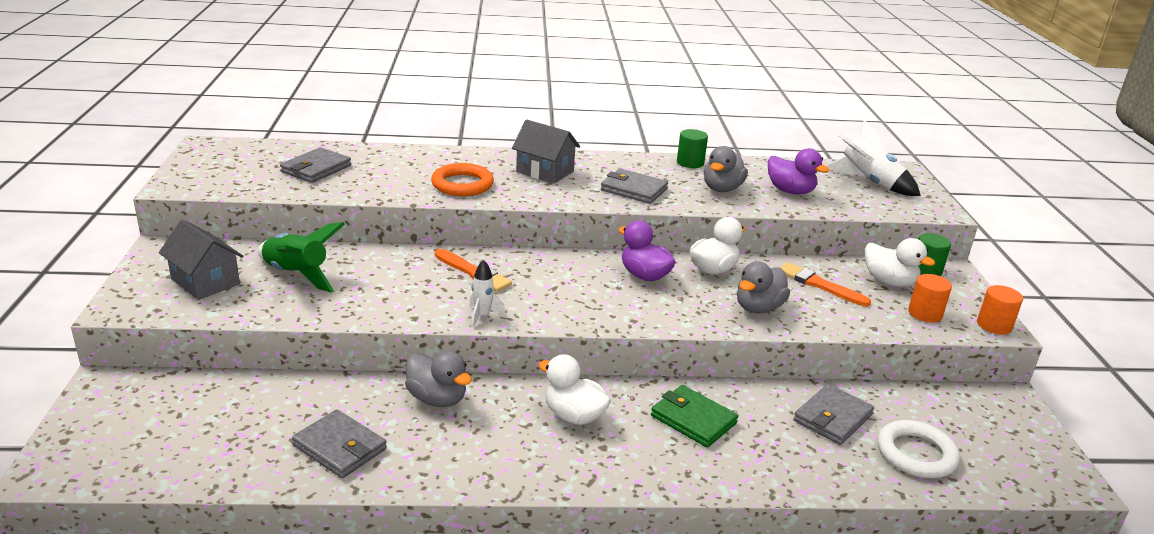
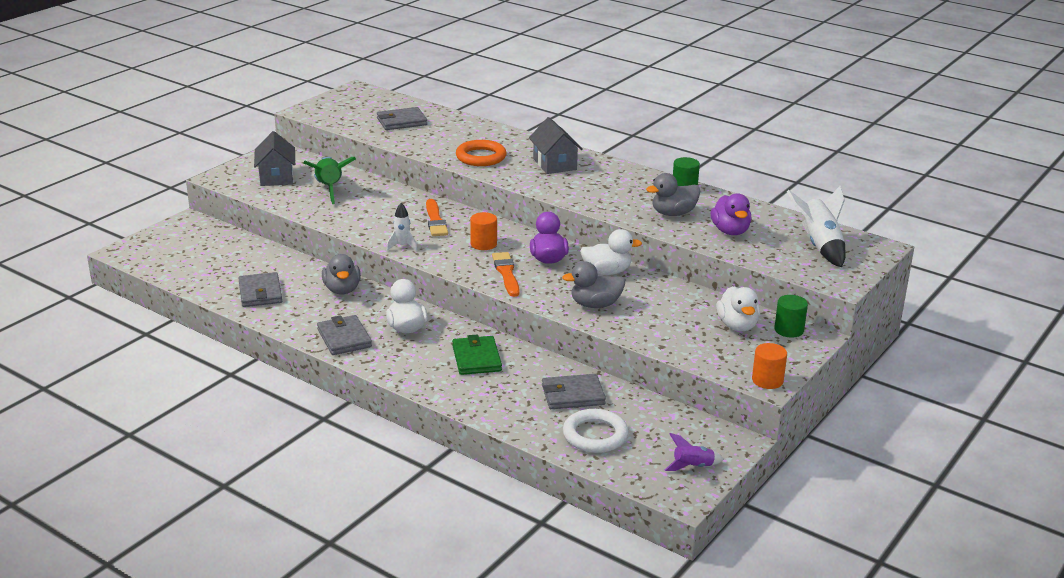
camera: 40 degrees right, 0 degrees up
grey wallet [601,168,668,204] -> grey wallet moved to [317,315,372,355]
orange brush [780,262,871,307] -> orange brush moved to [492,252,520,297]
orange cylinder [908,274,952,323] -> orange cylinder moved to [470,212,497,250]
none -> purple rocket [665,433,724,471]

